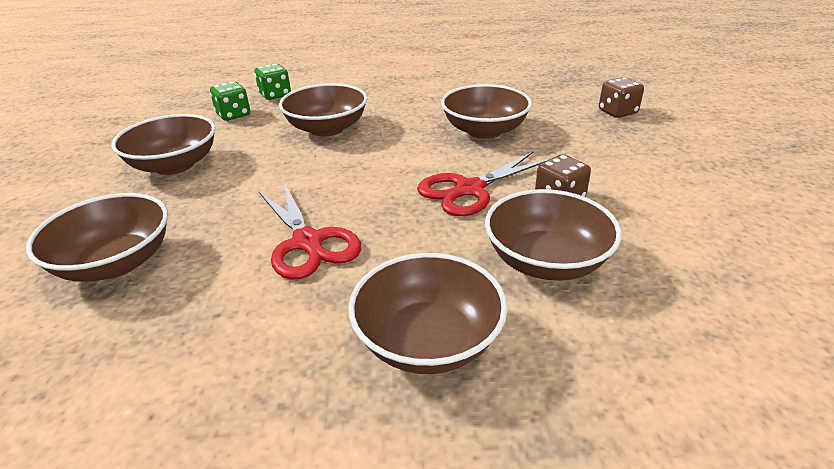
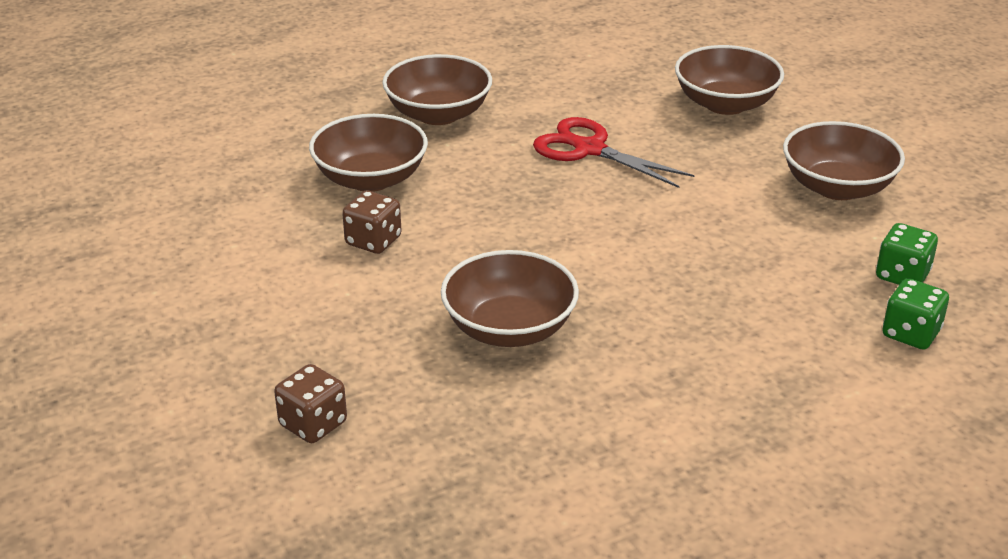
camera: 155 degrees right, 0 degrees up
brown bowl [279,83,367,136] -> none
red scissors [417,151,549,216] -> none

